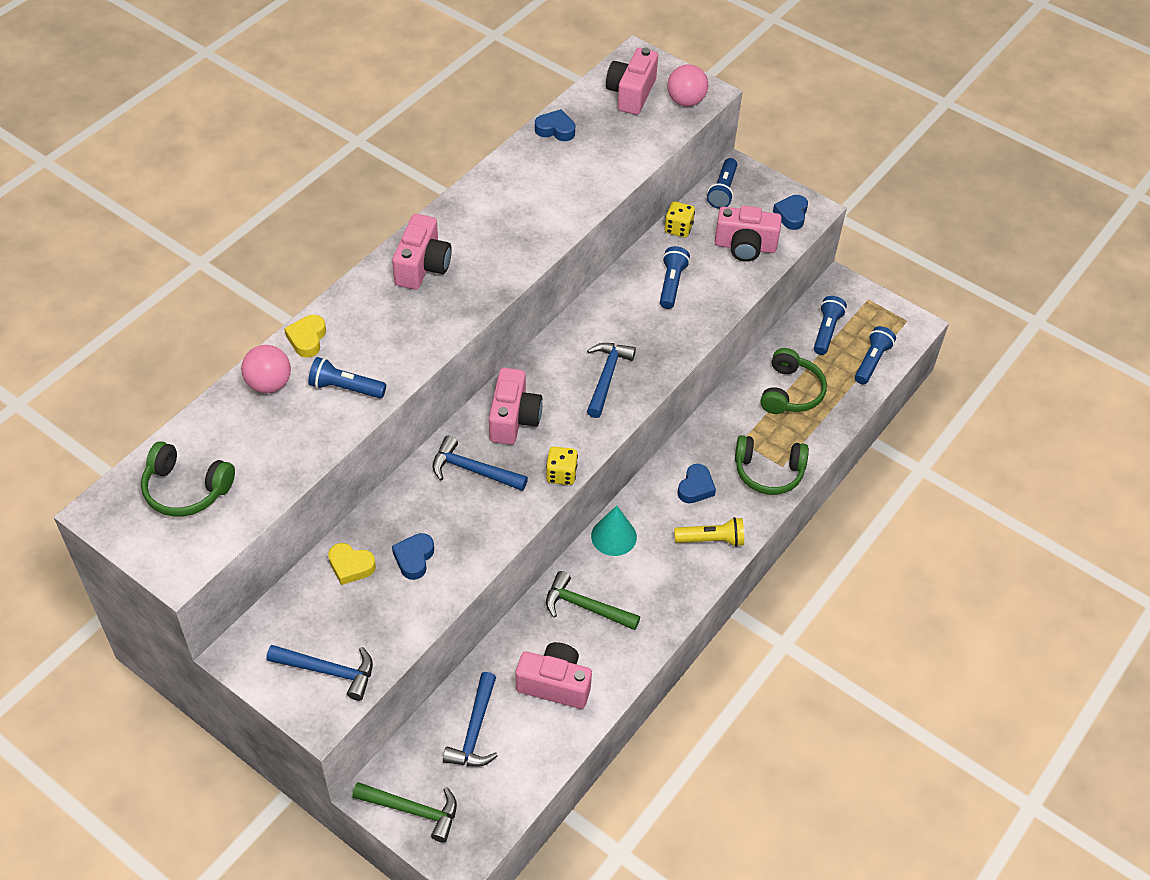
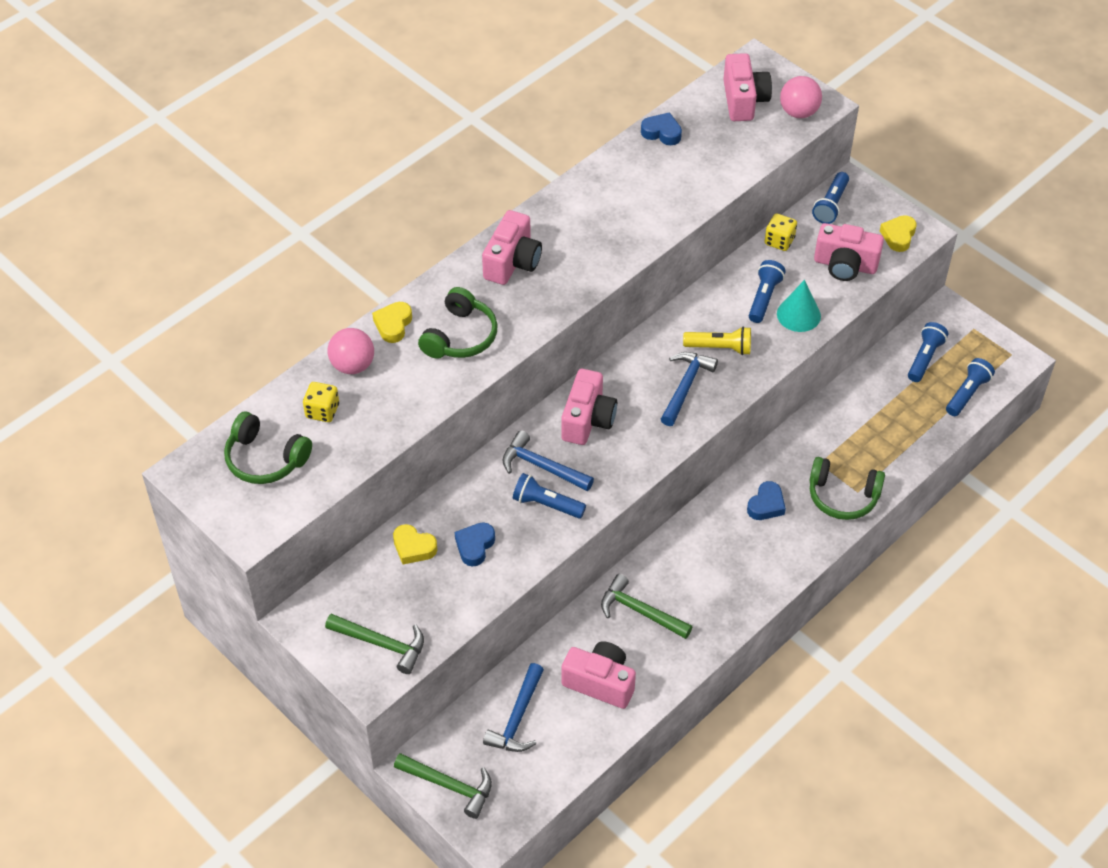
camera: 10 degrees right, 0 degrees up
blue hammer [267,645,373,701] -> green hammer [325,614,424,674]
blue flashlight [308,357,386,398] -> blue flashlight moved to [513,473,586,519]
yellow dice [546,447,578,485] -> yellow dice moved to [303,382,339,422]
turquoise cone [591,506,637,556] -> turquoise cone moved to [777,280,821,332]
pink camera [606,48,658,115] -> pink camera turned 150 degrees clockwise [723,53,772,121]
yellow flashlight [674,517,744,547] -> yellow flashlight moved to [683,326,751,355]
green headphones [760,348,827,414] -> green headphones moved to [418,287,498,359]
blue heart [773,195,808,230] -> yellow heart [880,215,917,252]

